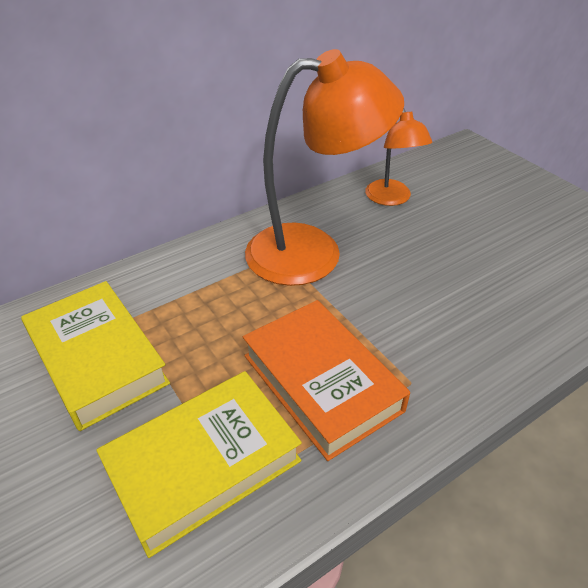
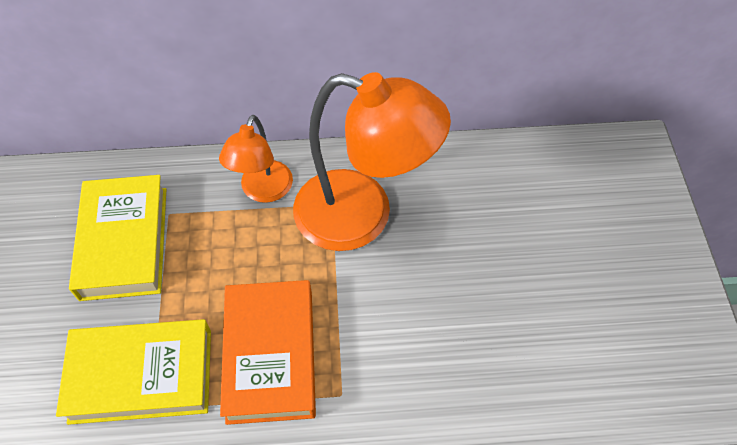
camera: 30 degrees right, 15 degrees up
orange lamp [365,108,432,206] -> orange lamp moved to [219,115,293,203]

